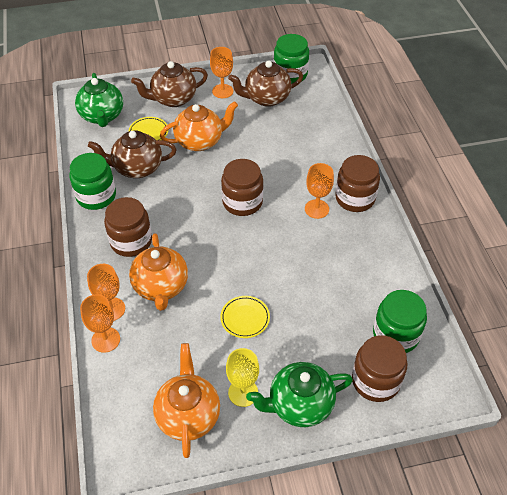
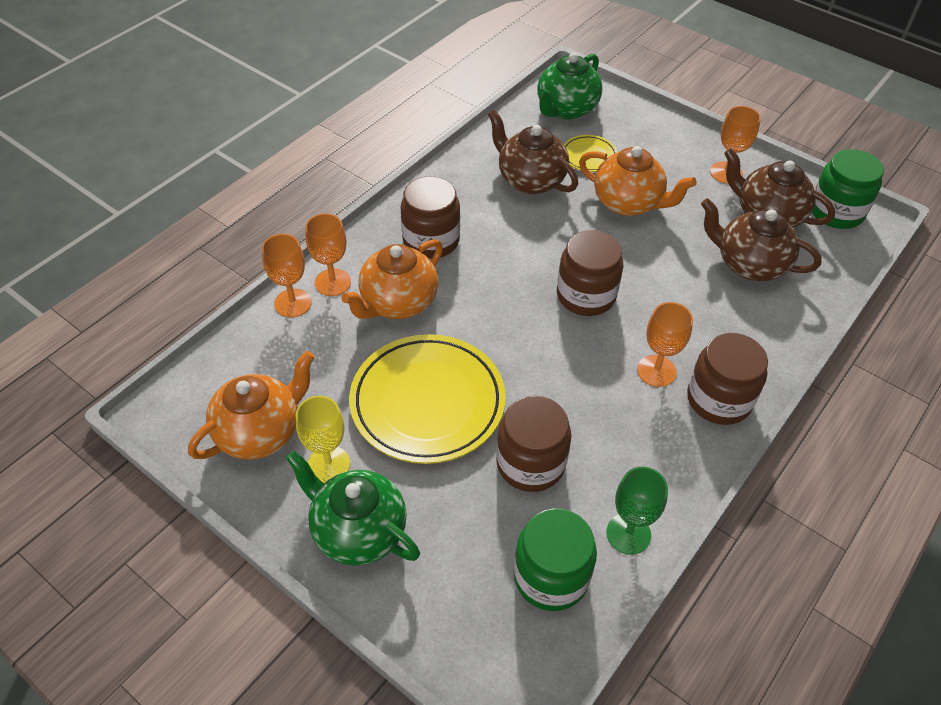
camera: 50 degrees right, 0 degrees up
green jar [69,153,116,210] -> none
brown teapot [131,61,208,107] -> brown teapot moved to [701,198,822,281]
yellow plate [220,296,270,338] -> yellow plate [349,334,506,464], size x2.17
brown jar [352,335,407,402] -> brown jar moved to [496,396,572,492]
none -> green goblet [606,467,668,555]

